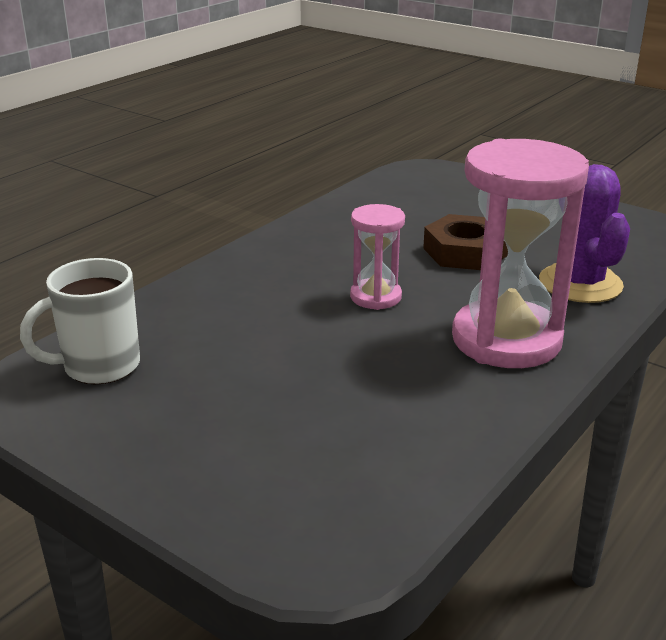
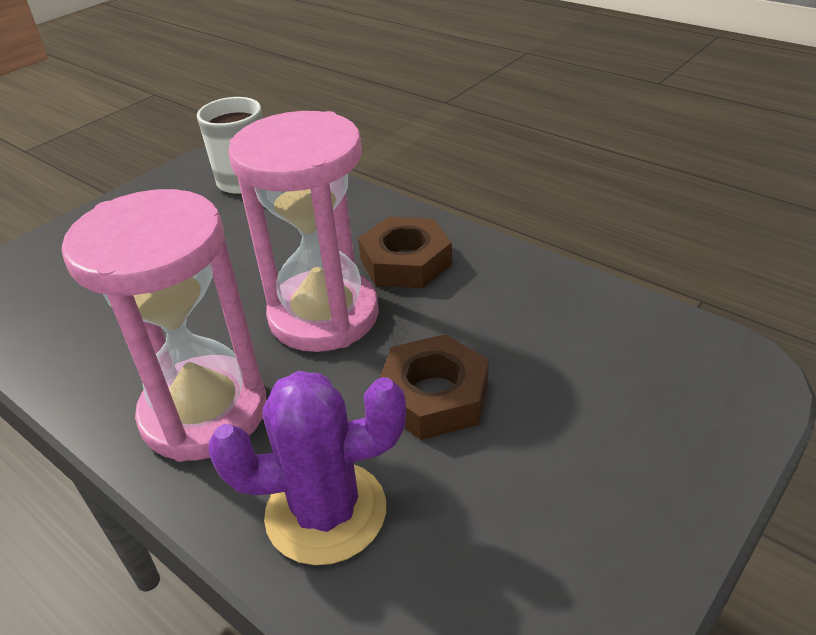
camera: 95 degrees right, 10 degrees up
pink hourglass [350,204,405,310] -> pink hourglass [228,111,379,352], size x1.96
none -> brown nut [358,217,452,288]

